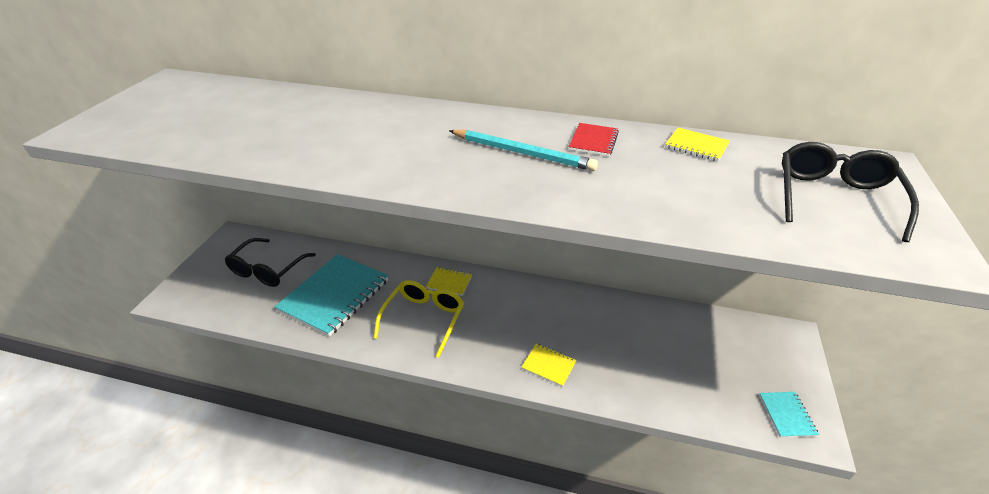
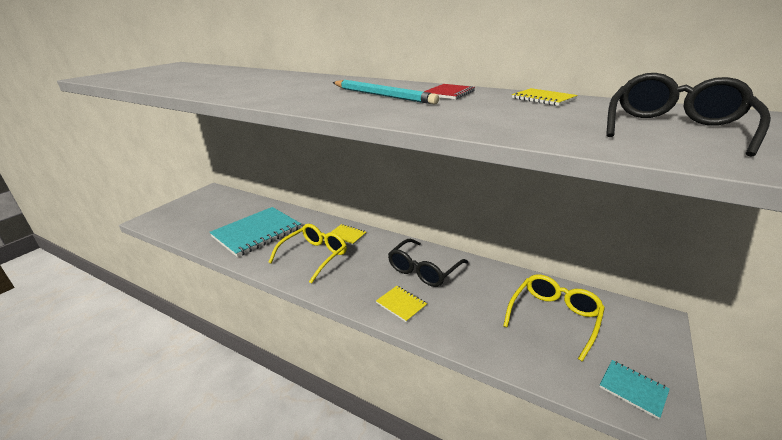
camera: 15 degrees right, 10 degrees down
black glasses [225,238,316,287] -> black glasses moved to [388,239,468,287]
turquoise notebook [759,392,819,438] -> turquoise notebook turned 60 degrees counterclockwise [599,360,670,419]
none -> yellow glasses [503,274,605,362]

